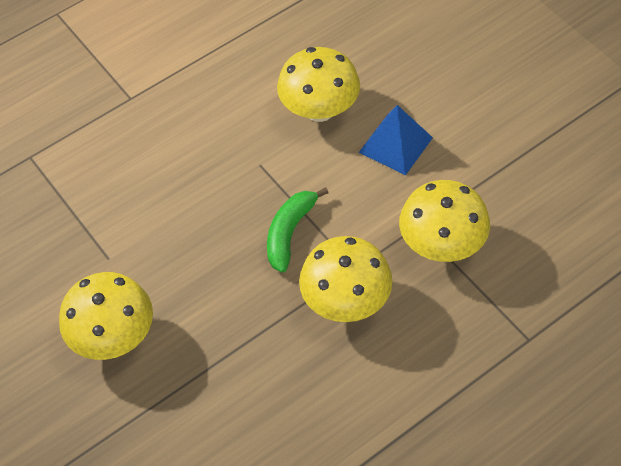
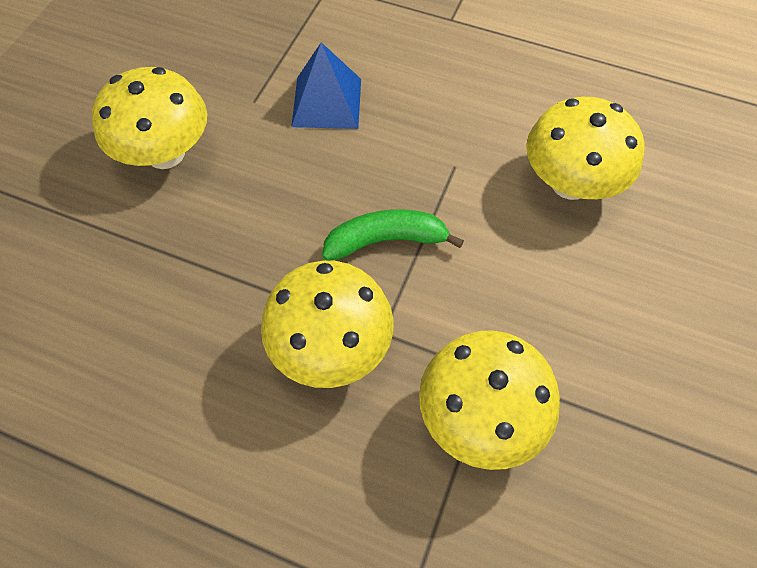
camera: 55 degrees right, 5 degrees up
blue pyramid [359,105,433,175] -> blue pyramid moved to [291,42,361,129]

